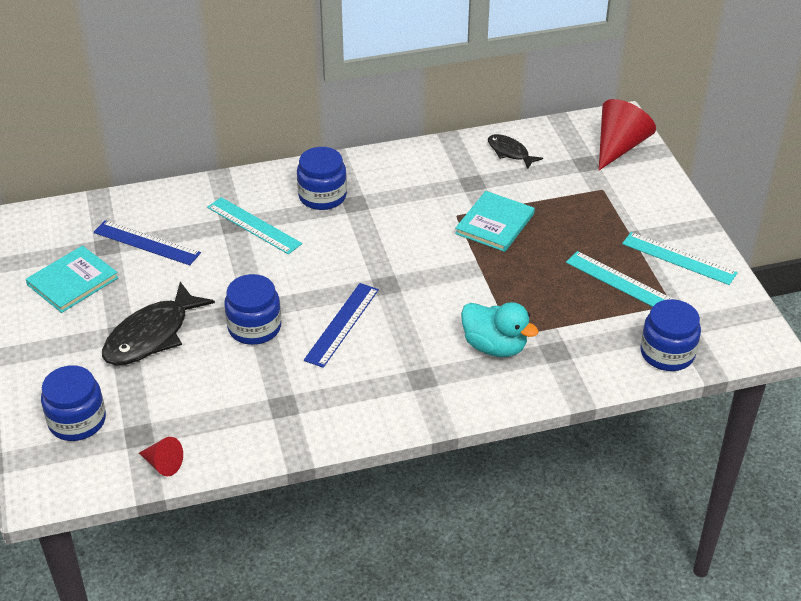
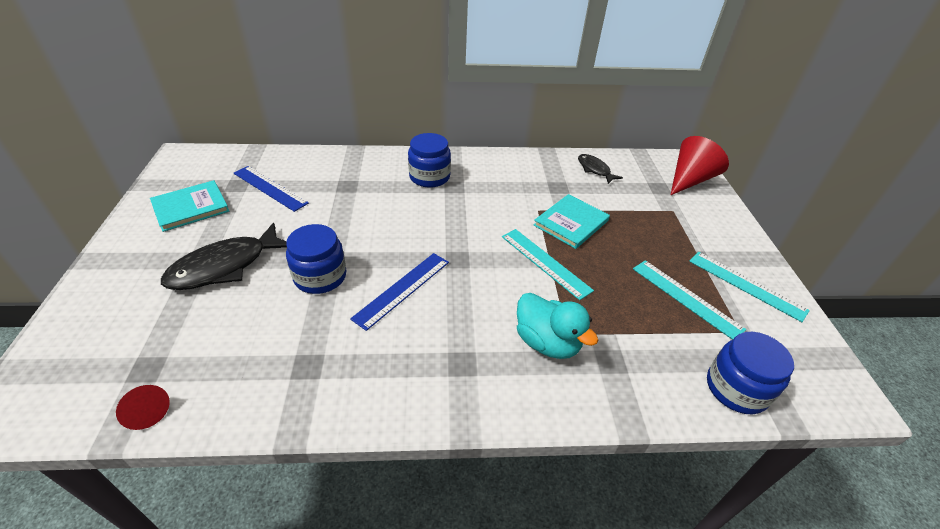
camera: 10 degrees right, 0 degrees up
blue jar [41,365,106,441] -> none
turquoise ruler [207,197,302,254] -> turquoise ruler moved to [502,229,594,300]

